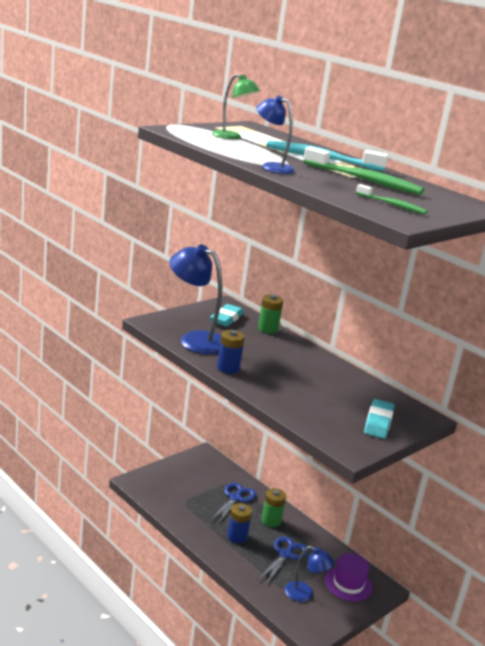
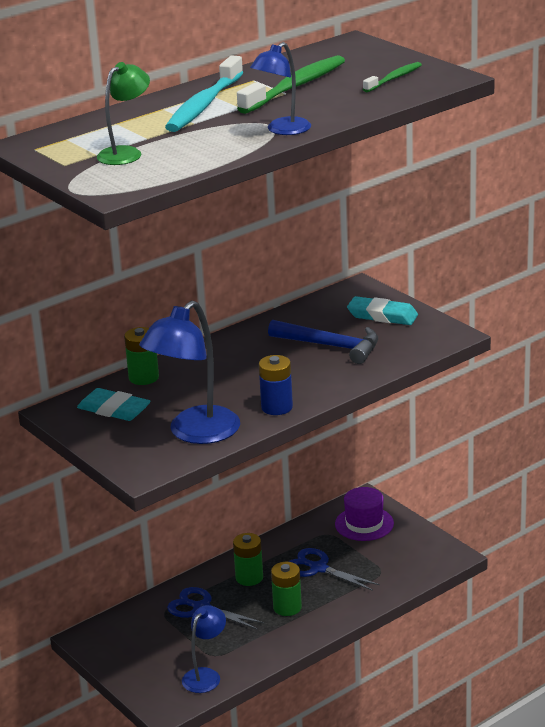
camera: 80 degrees left, 5 degrees up
blue battery [227,503,252,543] -> green battery [271,562,302,616]
blue lamp [285,546,334,602] -> blue lamp moved to [182,605,226,693]
none -> blue hammer [268,320,378,364]

